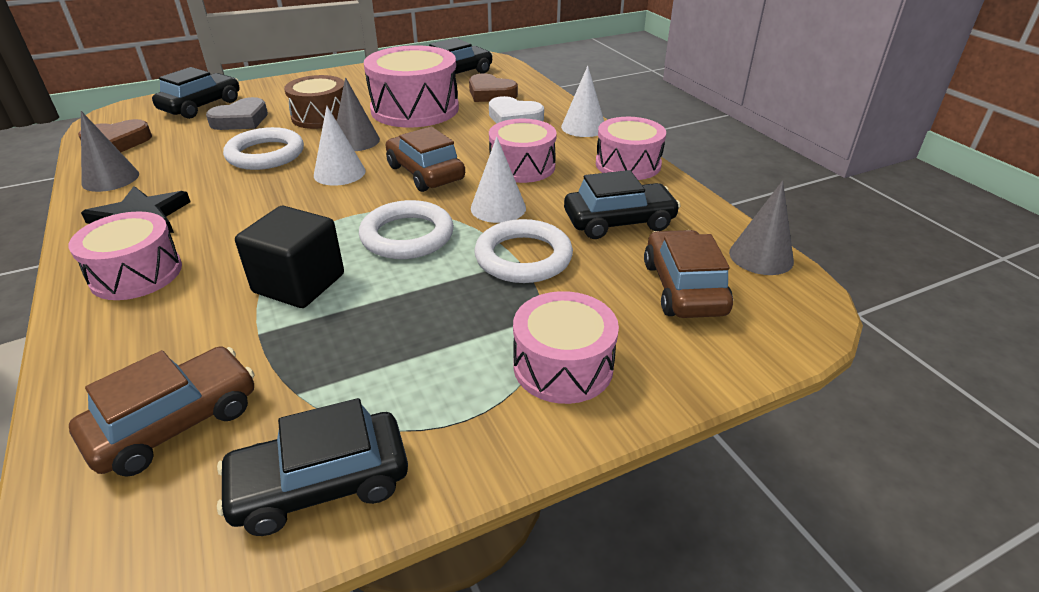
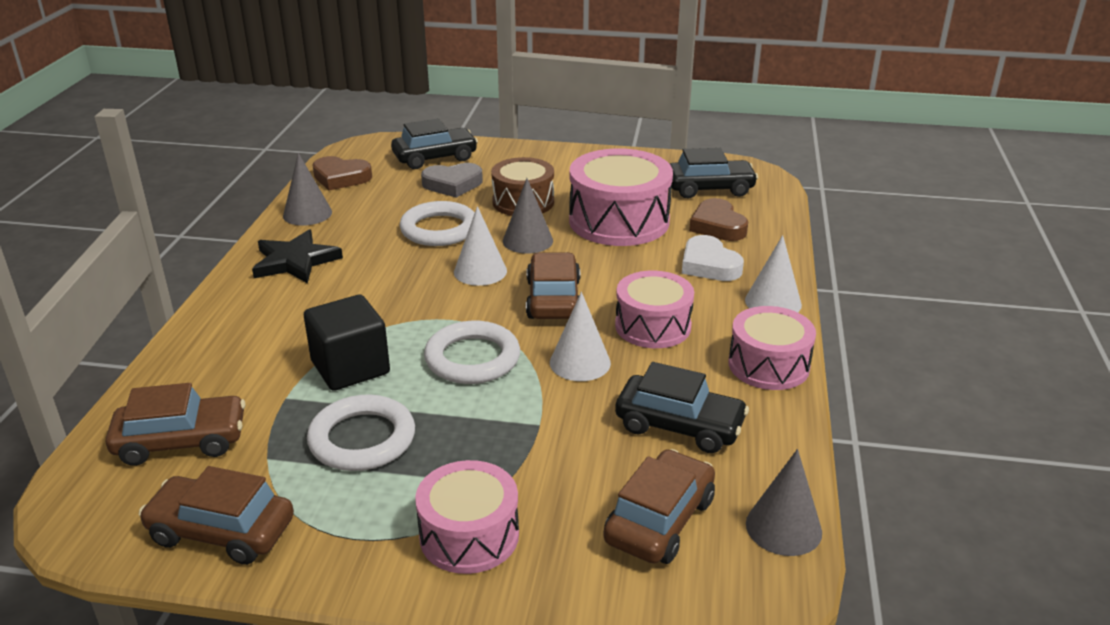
camera: 35 degrees right, 5 degrees down
pink drum [69,211,182,300] -> none
black car [217,398,408,536] -> brown car [139,466,294,565]
white ring [474,219,573,283] -> white ring moved to [307,394,415,471]

